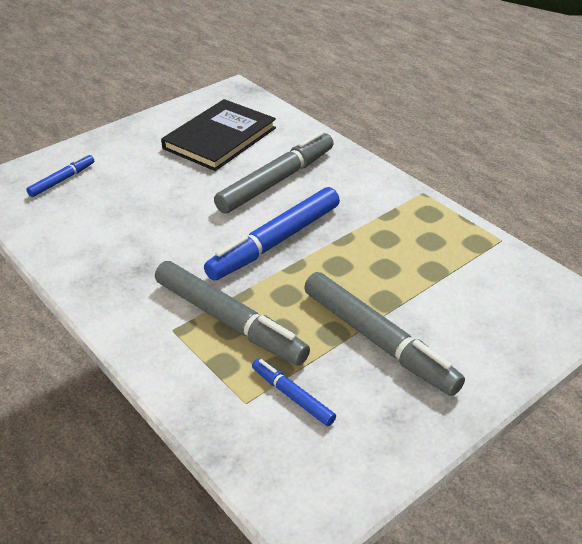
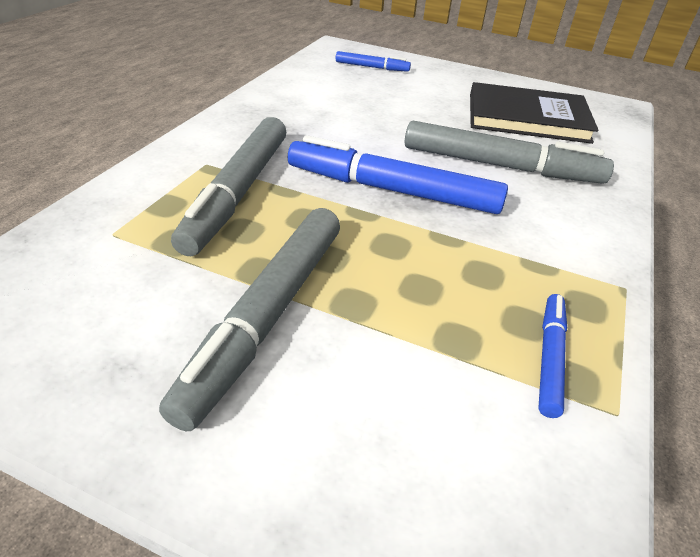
camera: 60 degrees right, 0 degrees up
blue marker [252,358,336,426] -> blue marker moved to [538,294,567,418]

